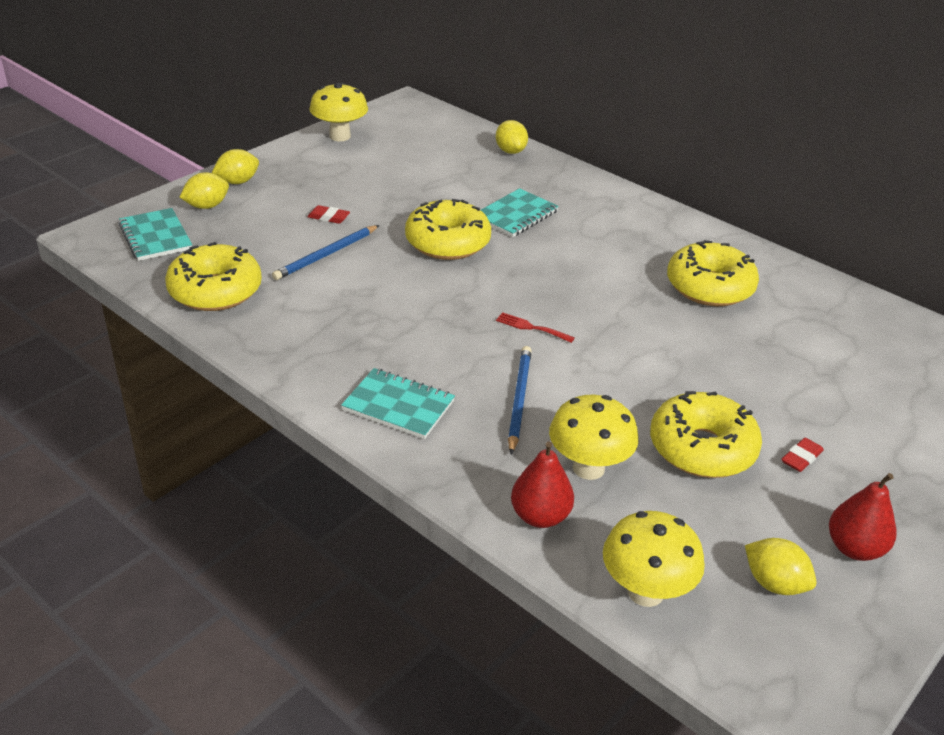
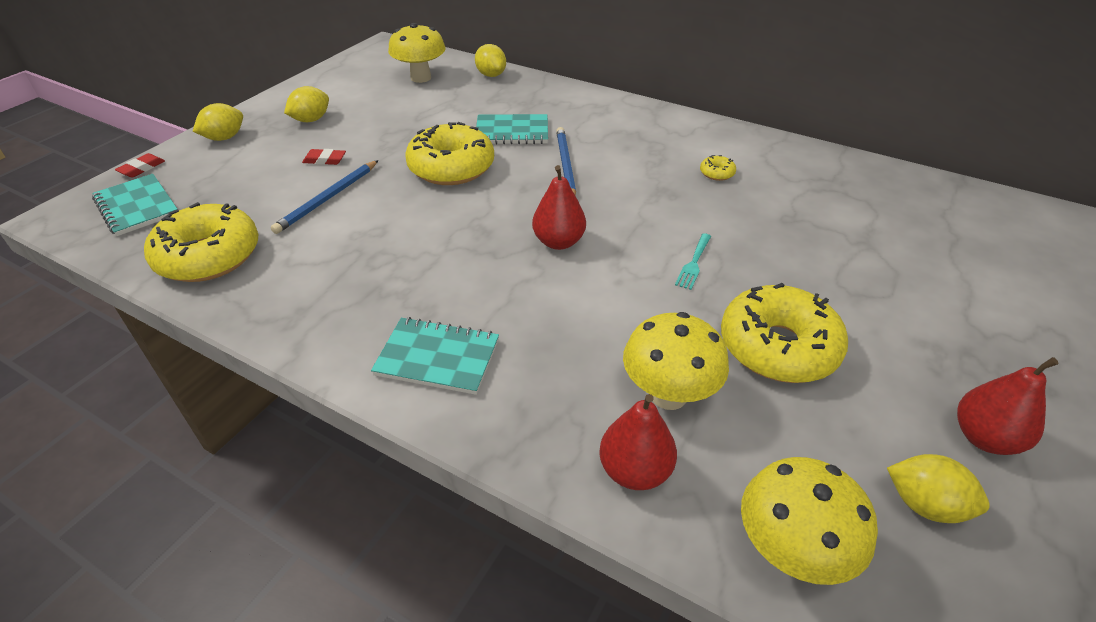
camera: 10 degrees left, 5 degrees up
yellow lemon [179,172,229,209] -> yellow lemon moved to [284,86,329,122]
yellow mushroom [309,83,368,141] -> yellow mushroom moved to [388,23,446,83]
turquoise notebook [481,188,559,237] -> turquoise notebook turned 60 degrees clockwise [476,114,548,144]
red fork [496,312,575,343] -> red pear [532,165,586,250]
blue pencil [508,346,532,455] -> blue pencil moved to [556,127,576,196]
yellow donut [667,240,759,306] -> yellow donut [700,155,736,181], size x0.40
red eraser [781,438,824,472] -> red eraser moved to [115,153,165,178]
none -> turquoise fork [675,233,711,290]

